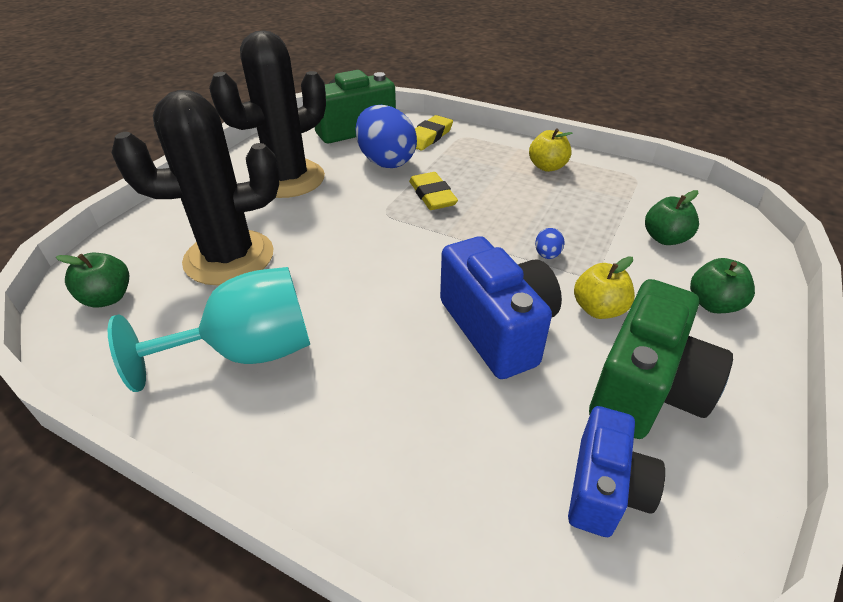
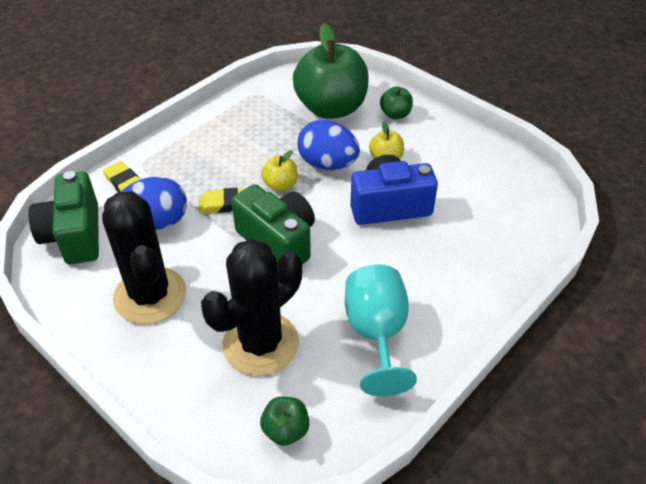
camera: 75 degrees left, 5 degrees up
black cactus [112,90,279,285] -> black cactus turned 45 degrees clockwise [201,239,302,376]
yellow apple [529,128,572,172] -> yellow apple moved to [261,150,298,191]
blue egg [535,228,564,259] -> blue egg [297,120,360,170], size x2.45
blue camera [568,406,665,537] -> none
green camera [589,279,733,439] -> green camera moved to [231,184,315,264]
green apple [645,190,699,245] -> green apple [293,23,369,119], size x2.29

